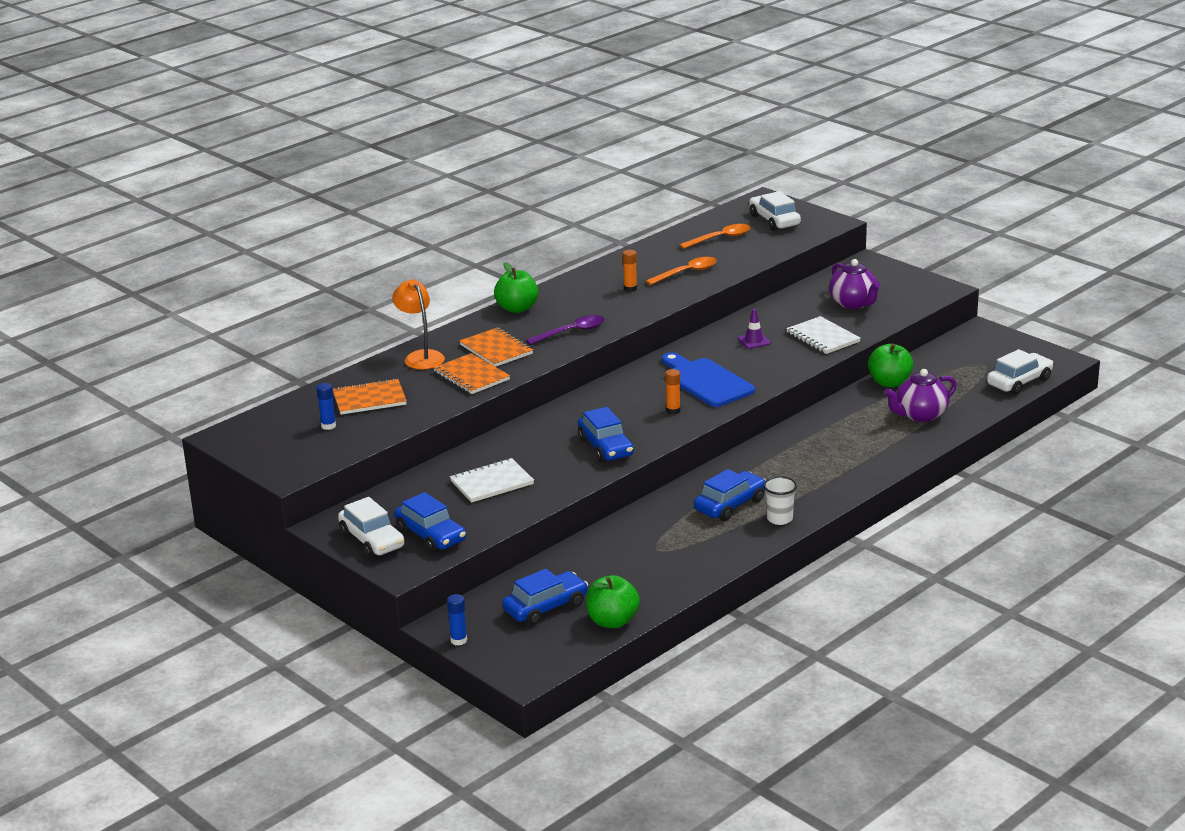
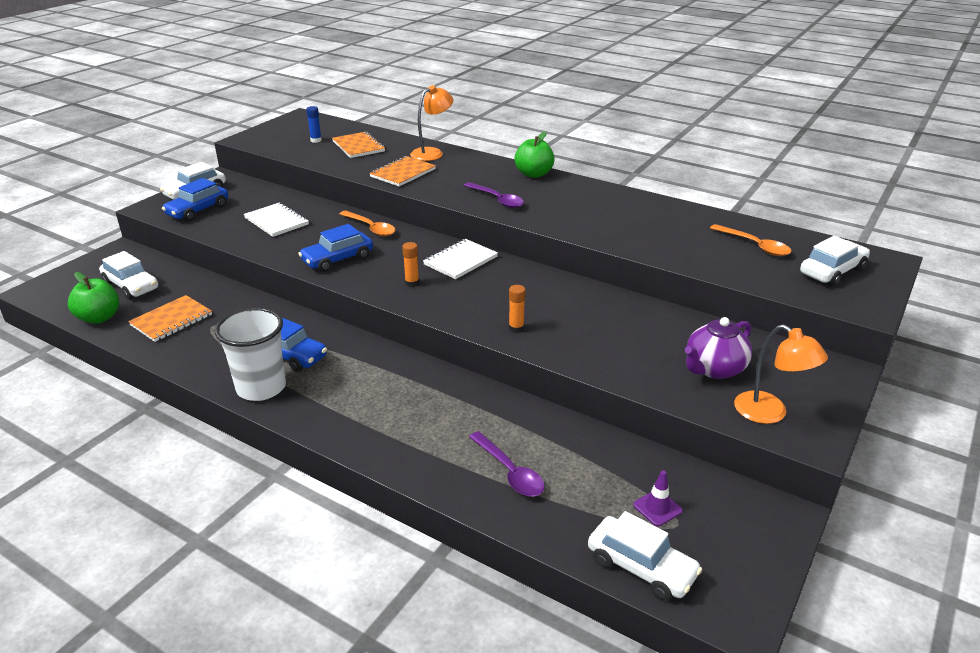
camera: 75 degrees right, 5 degrees up
blue glue stick [447,594,467,645] -> none
orange notebook [460,327,533,367] -> orange notebook moved to [128,295,212,342]
blue car [502,569,588,625] -> white car [99,251,158,300]
orange glue stick [623,250,637,292] -> orange glue stick moved to [509,285,525,333]
orange spoon [646,257,717,285] -> orange spoon moved to [340,211,395,236]
blue cutting board [662,352,755,407] -> none
purple traffic cone [738,309,771,349] -> purple traffic cone moved to [633,470,683,526]
white cup [763,476,797,525] -> white cup [215,308,286,401], size x1.82
white notebook [786,316,861,354] -> white notebook moved to [423,239,498,279]
green apple [868,344,913,387] -> none
purple teapot [884,369,957,422] -> purple spoon [469,431,545,497]
none -> orange lamp [734,324,828,424]

